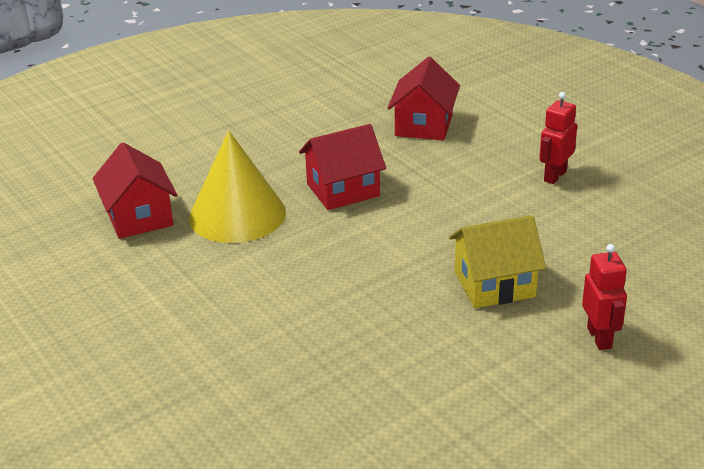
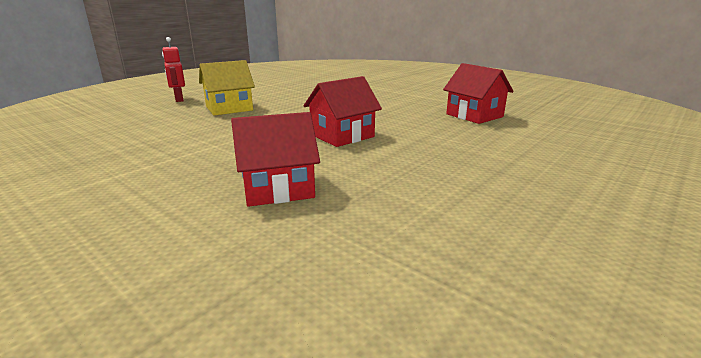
camera: 165 degrees right, 10 degrees down
yellow cone [189,130,286,243] -> none
red house [388,57,460,140] -> red house turned 75 degrees clockwise [231,112,320,207]
red robot [539,92,577,184] -> none

